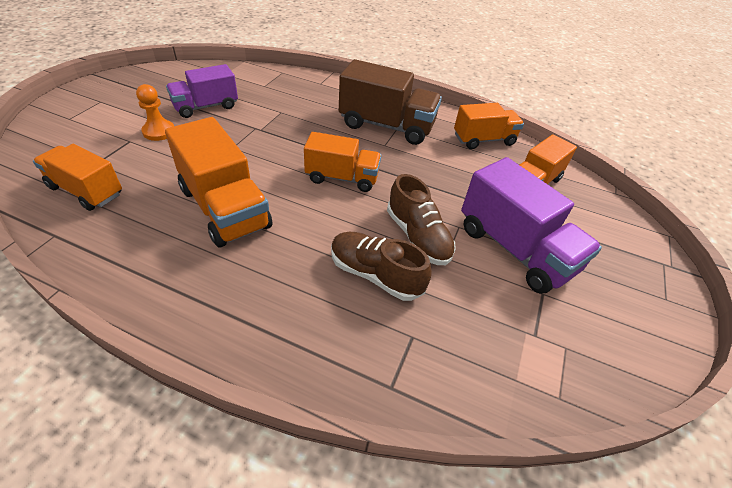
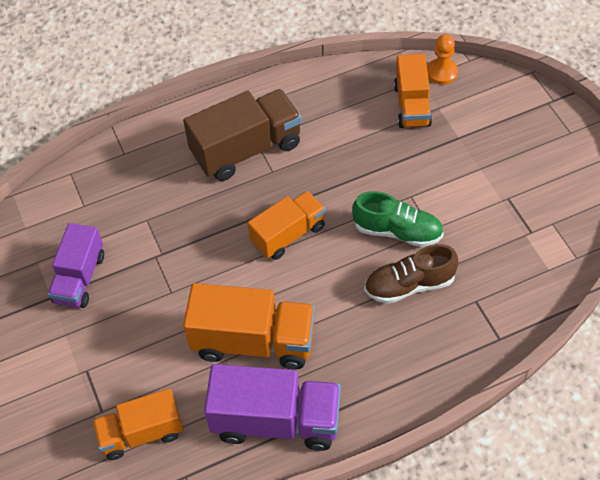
camera: 40 degrees left, 10 degrees up
orange pawn [136,84,174,141] -> orange pawn moved to [427,35,458,85]
brown shoe [387,174,456,265] -> green shoe [352,191,444,247]
orange truck [454,103,524,149] -> none
purple truck [461,157,602,294] -> purple truck moved to [204,364,341,451]

